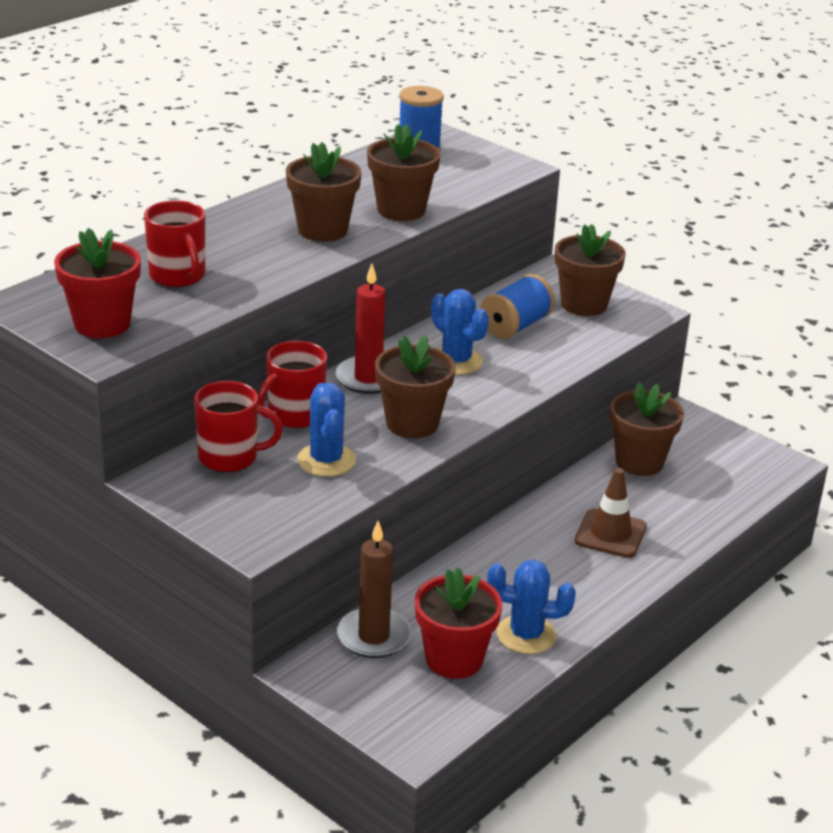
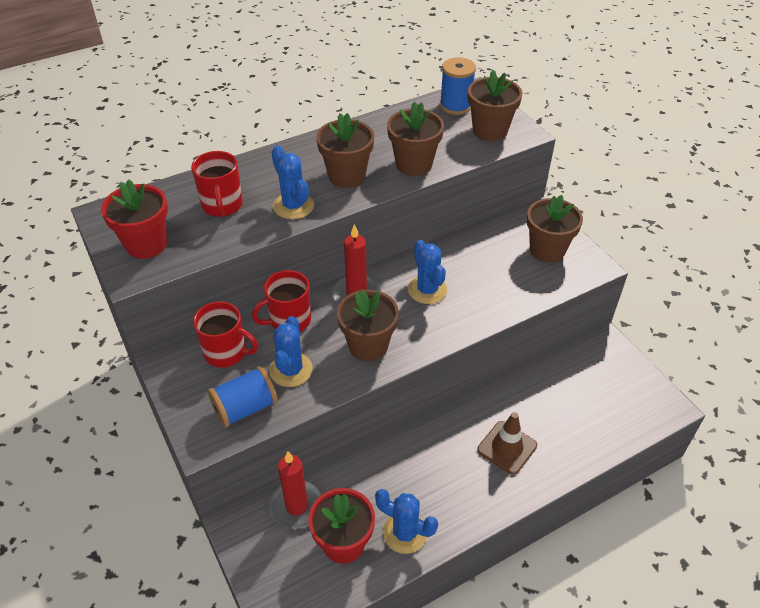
camera: 20 degrees right, 15 degrees up
brown candle [337,521,411,658] -> red candle [269,451,322,529]
blue spool [480,274,555,339] -> blue spool moved to [208,366,278,428]
brown flower pot [610,382,684,476] -> brown flower pot moved to [468,70,522,141]
none -> blue cactus [272,146,314,219]

